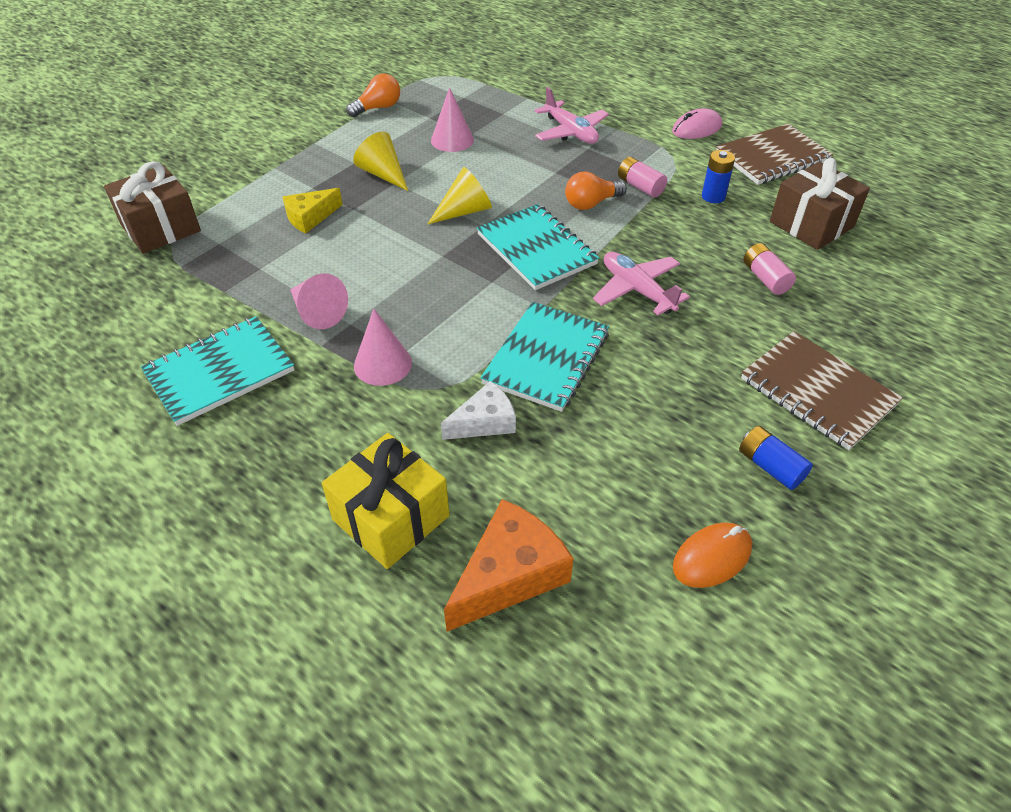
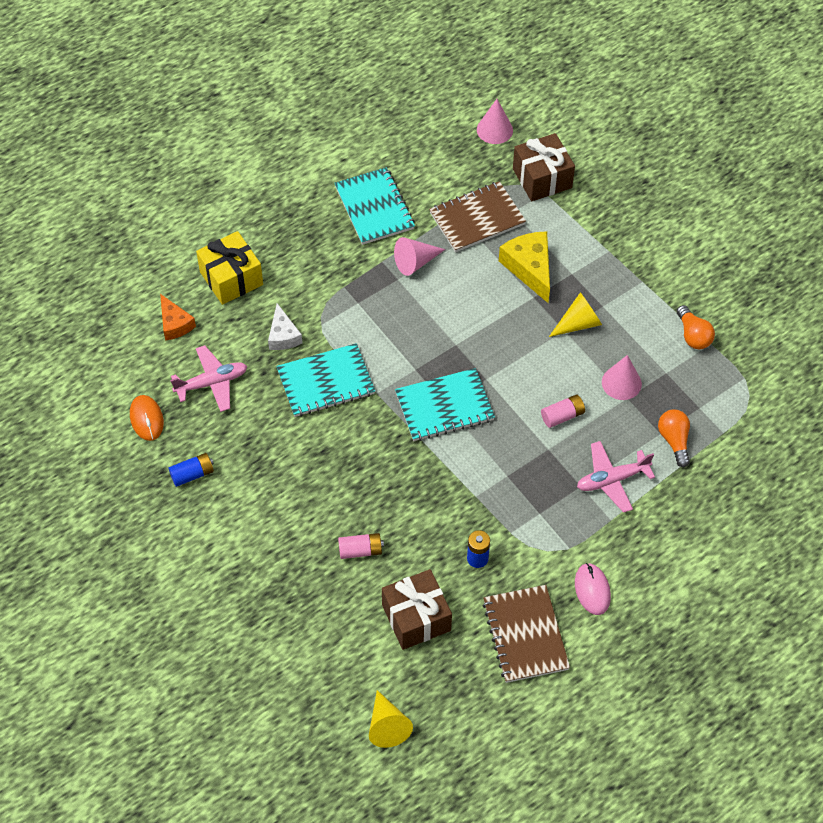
camera: 105 degrees right, 10 degrees up
yellow cheese [283,188,343,234] -> yellow cheese [499,231,550,303], size x1.56
pink cone [354,309,412,386] -> pink cone moved to [477,99,513,144]
yellow cone [428,167,492,224] -> yellow cone moved to [369,690,413,748]
orange cheese [444,499,574,632] -> orange cheese [160,294,196,341], size x0.64
turquoise notebook [480,302,609,412] -> turquoise notebook turned 60 degrees counterclockwise [276,343,375,417]
orange light bulb [565,171,627,210] -> orange light bulb moved to [658,409,690,467]
pink plane [593,252,690,315] -> pink plane moved to [170,345,247,412]
pink battery [618,157,667,198] -> pink battery moved to [541,394,585,428]
brown notebook [741,331,903,450] -> brown notebook moved to [429,181,526,252]

